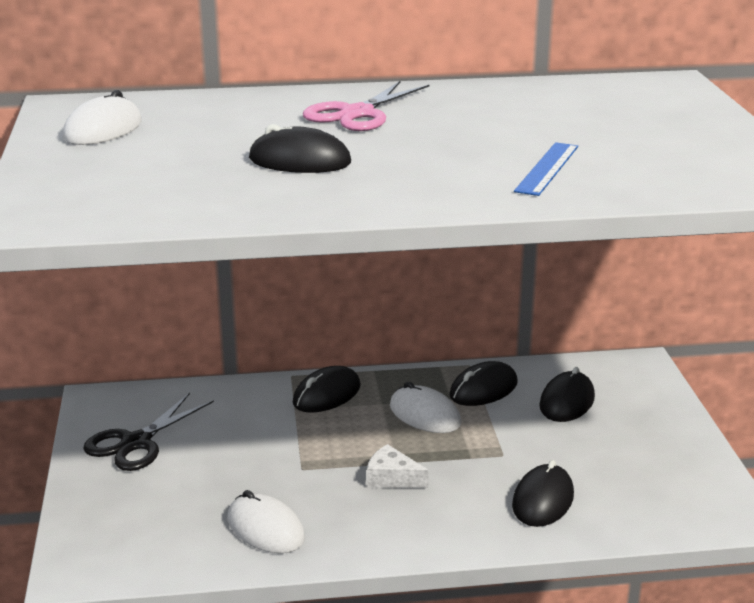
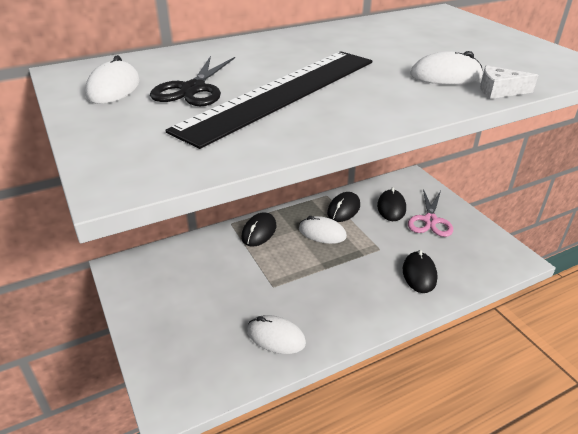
camera: 20 degrees left, 10 degrees up
black scissors [83,393,214,471] -> black scissors moved to [150,56,235,106]
black mouse [249,124,351,173] -> black ruler [165,51,372,149]
pink scissors [303,81,430,131] -> pink scissors moved to [408,189,453,237]
white cheese [367,444,429,488] -> white cheese moved to [480,65,538,99]
blue ruler [514,142,578,196] -> white mouse [410,51,483,85]

